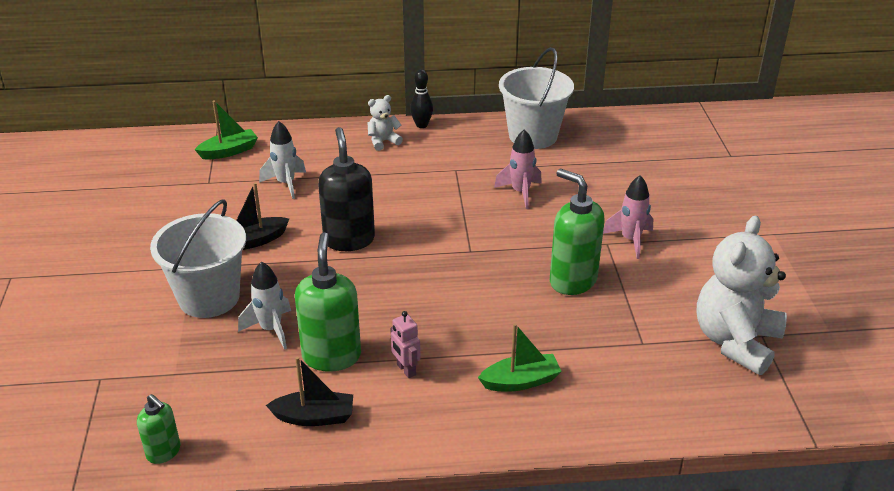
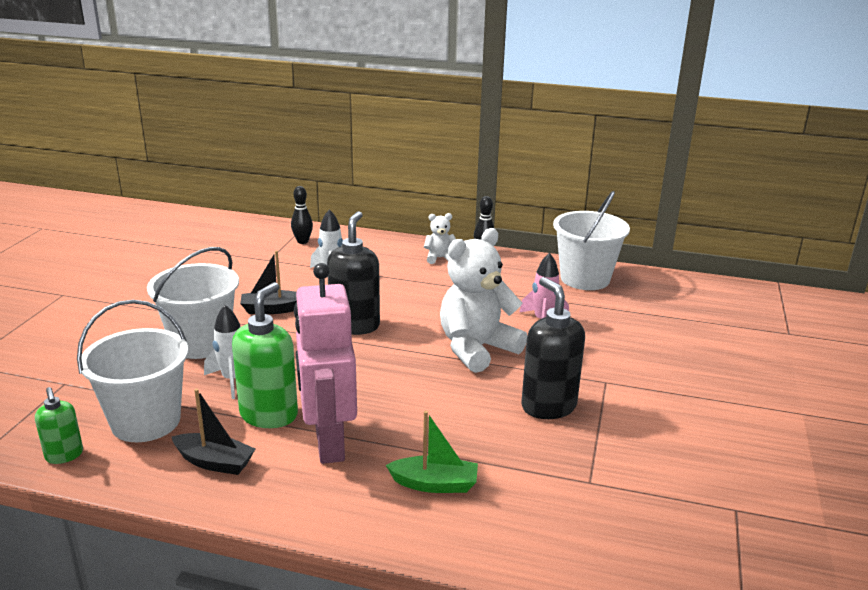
camera: 20 degrees right, 10 degrees down
green boat [194,100,258,160] -> black bowling pin [291,186,313,244]
pink robot [391,311,421,378] -> pink robot [294,263,357,464], size x2.45
green soap dispenser [550,169,604,295] -> black soap dispenser [521,277,585,419]
pink rocket [603,175,653,259] -> none
white teddy bear [696,216,787,375] -> white teddy bear moved to [440,228,527,373]
none -> white bucket [77,300,188,442]

